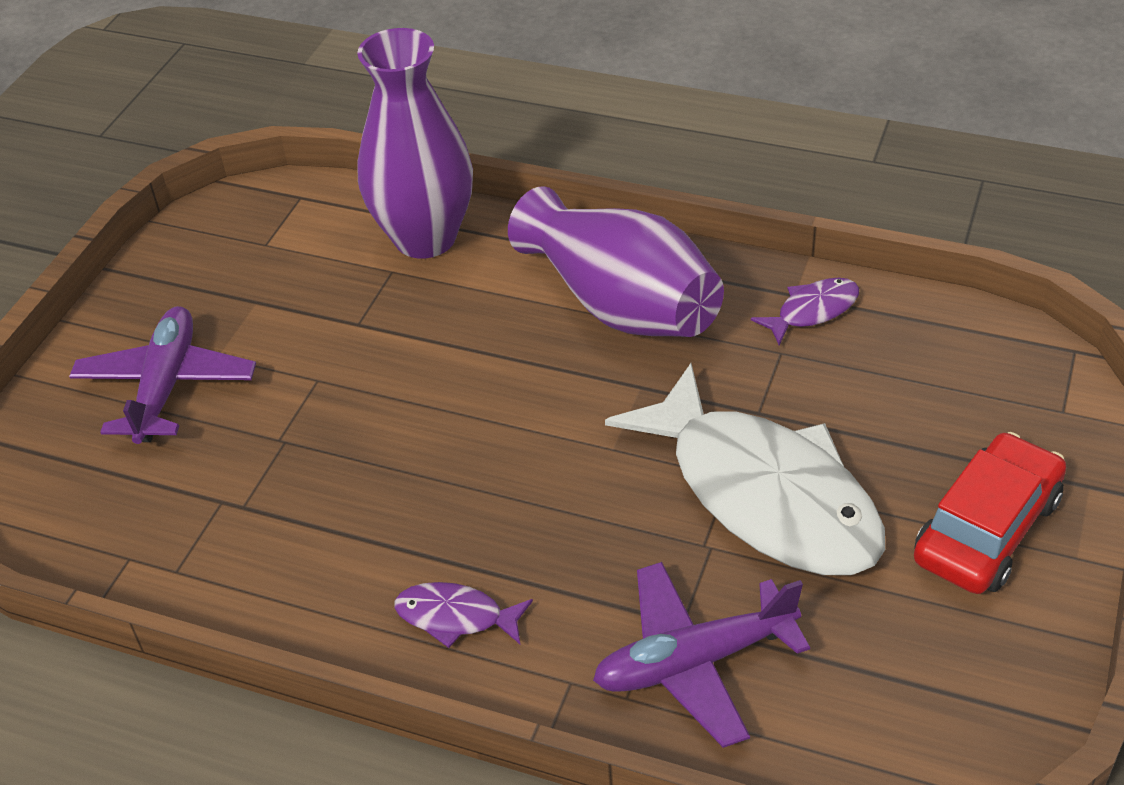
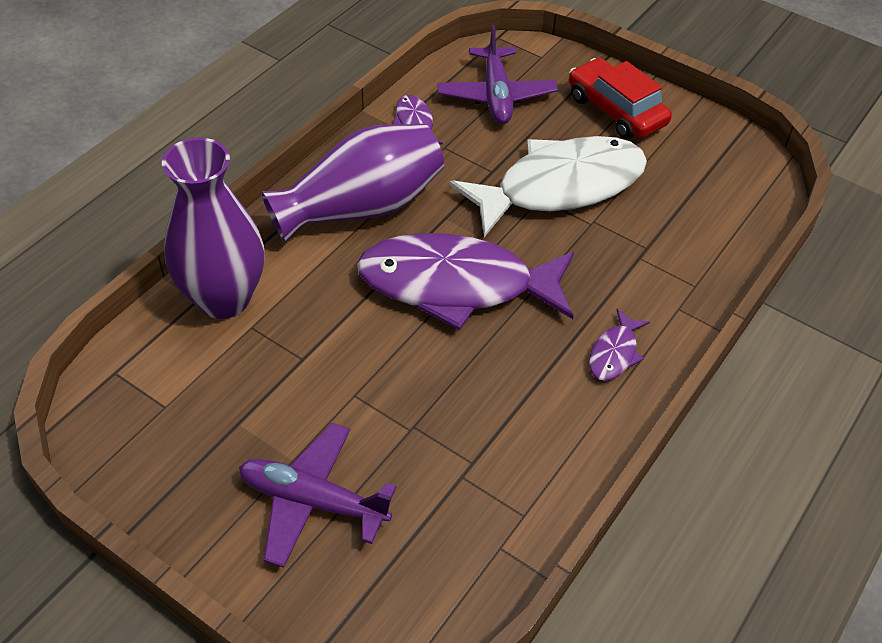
camera: 80 degrees left, 5 degrees up
purple plane [593,562,810,748] -> purple plane moved to [437,25,558,124]
none -> purple fish [357,233,574,330]

